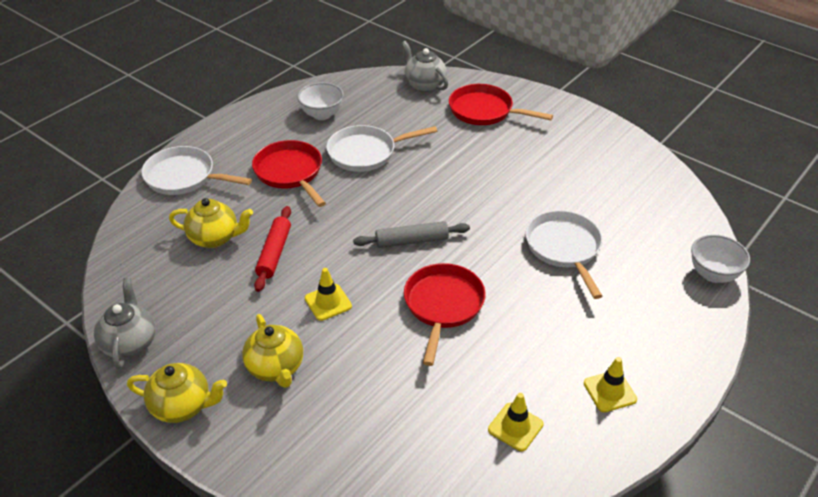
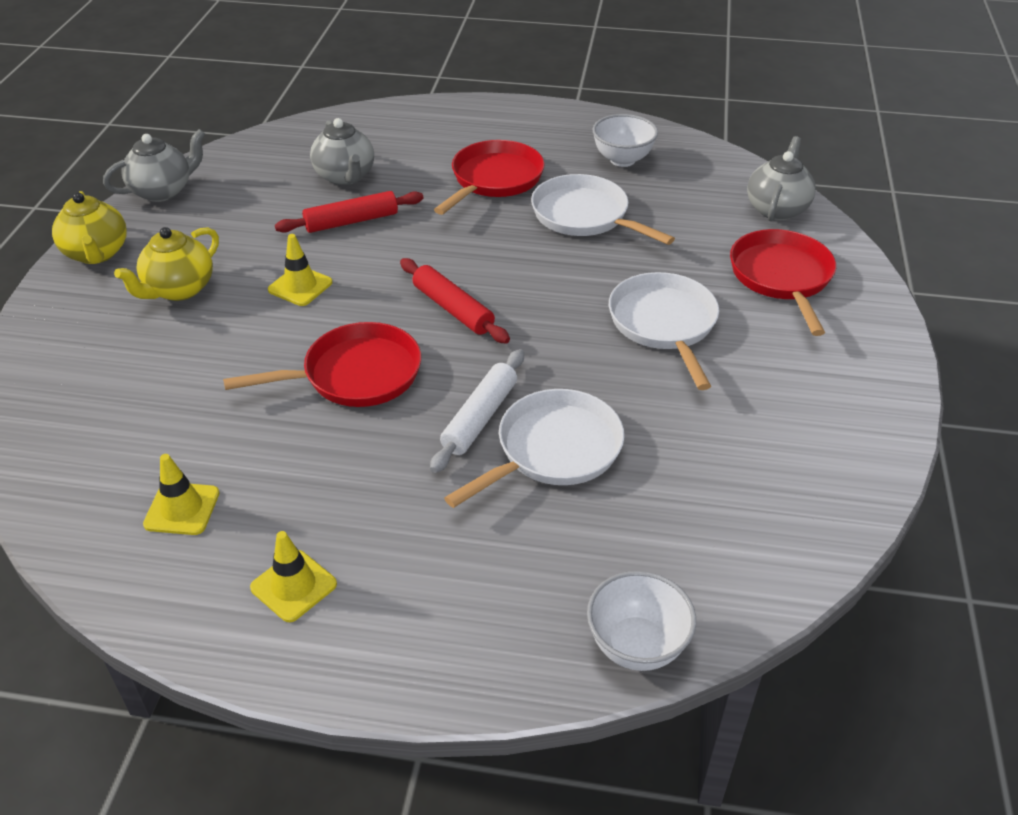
camera: 60 degrees right, 0 degrees up
white pan [141,146,252,195] -> white pan moved to [609,272,719,390]
yellow teapot [169,198,253,248] -> grey teapot [310,118,374,185]
grey rolling pin [353,221,470,248] -> red rolling pin [400,258,510,344]
none -> white rolling pin [430,349,524,473]

